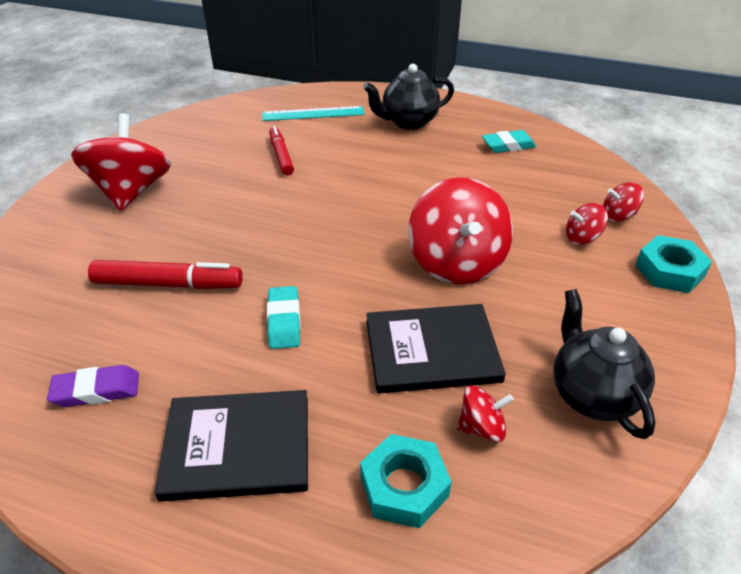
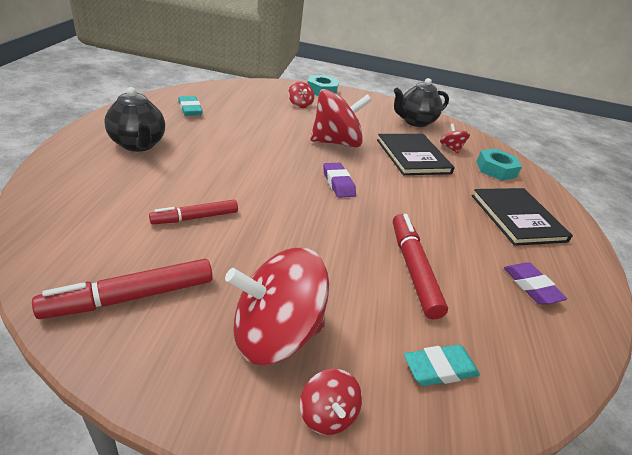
camera: 105 degrees left, 5 degrees down
turquoise ruler [262,106,365,121] -> none
turquoise eraser [267,286,301,349] -> turquoise eraser moved to [404,344,480,386]
red spinning top [603,182,644,222] -> red spinning top moved to [300,369,362,435]
none -> red marker [32,259,213,319]
none -> purple eraser [323,163,356,198]

